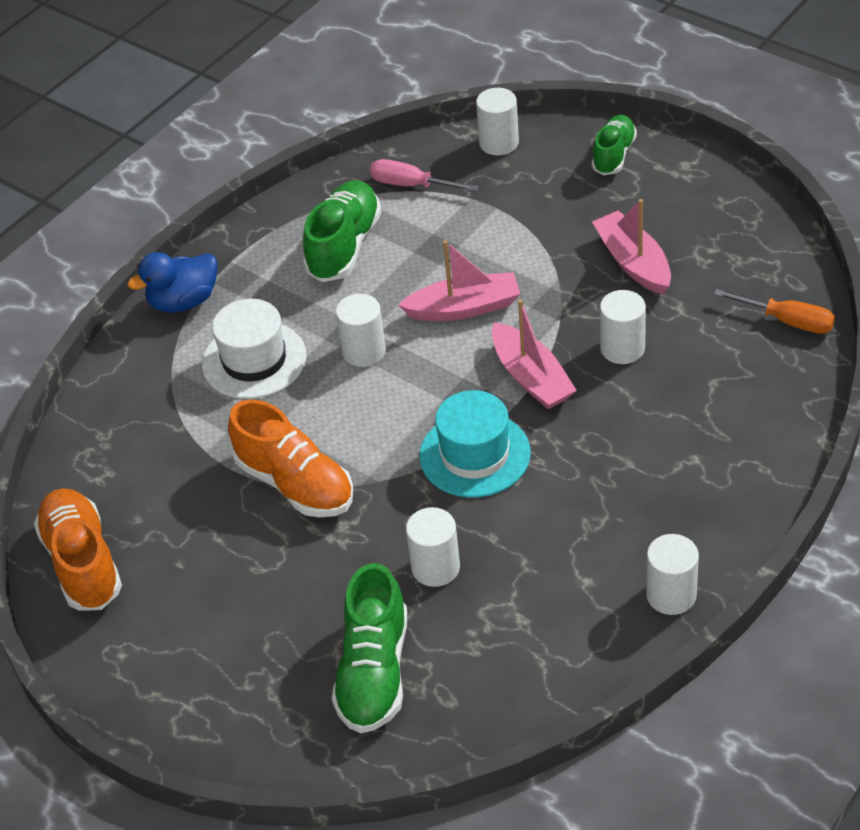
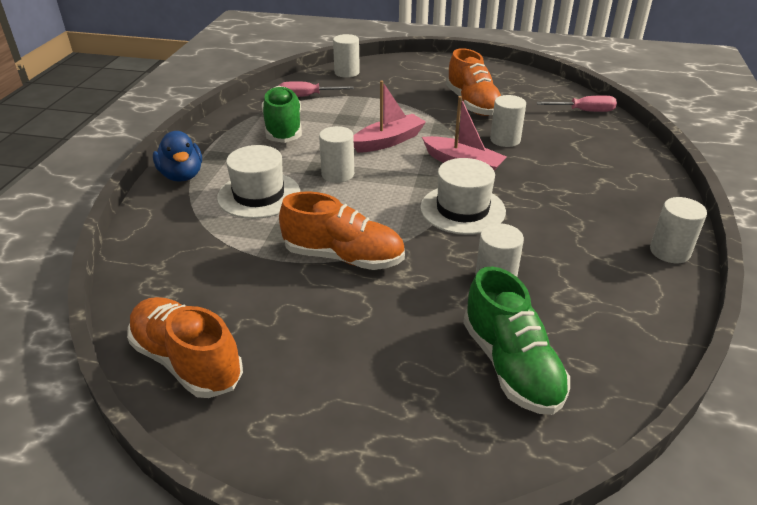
camera: 30 degrees left, 10 degrees down
blue duck [128,252,218,313] -> blue duck turned 60 degrees counterclockwise [153,131,202,182]
turquoise hat [419,390,531,498] -> white hat [420,158,506,235]
green shoe [592,115,637,175] -> none
pink boat [592,199,671,294] -> orange shoe [446,48,501,116]
orange screwdriver [714,289,835,334] -> pink screwdriver [537,96,617,112]

